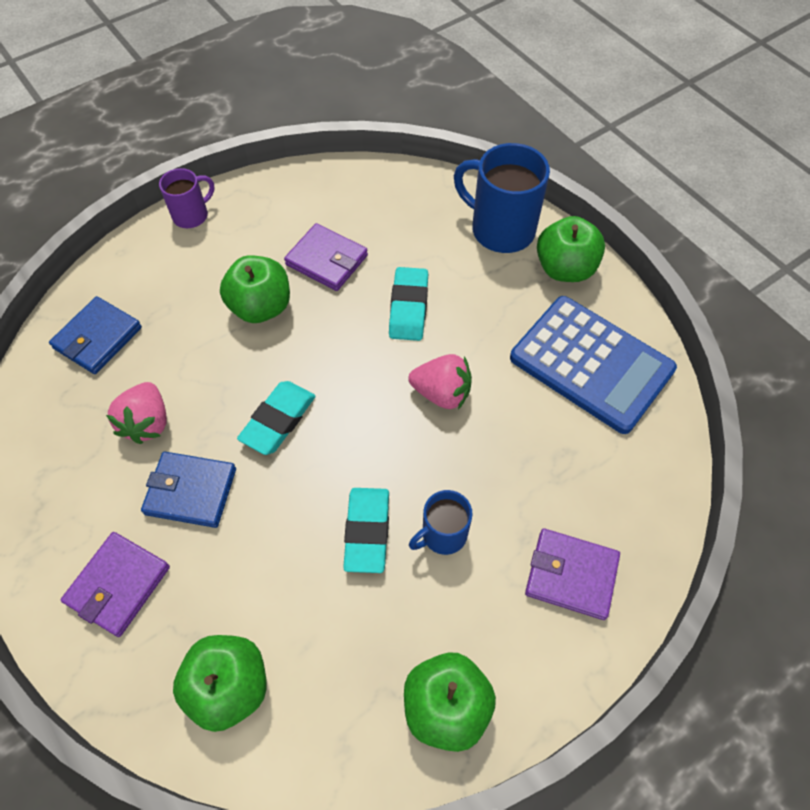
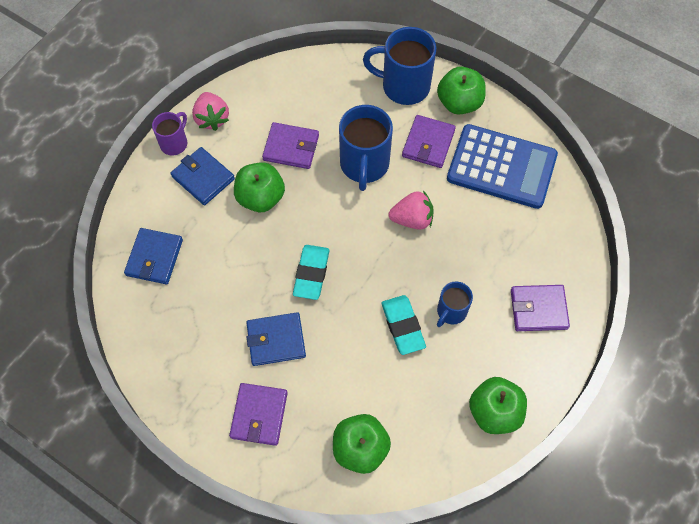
camera: 20 degrees left, 5 degrees up
pink strawberry [106,382,167,444] -> pink strawberry moved to [192,92,229,131]
turquoise eraser [389,267,428,341] -> blue mug [339,105,393,191]
none -> blue wallet [170,147,235,205]
none -> purple wallet [402,115,456,168]

